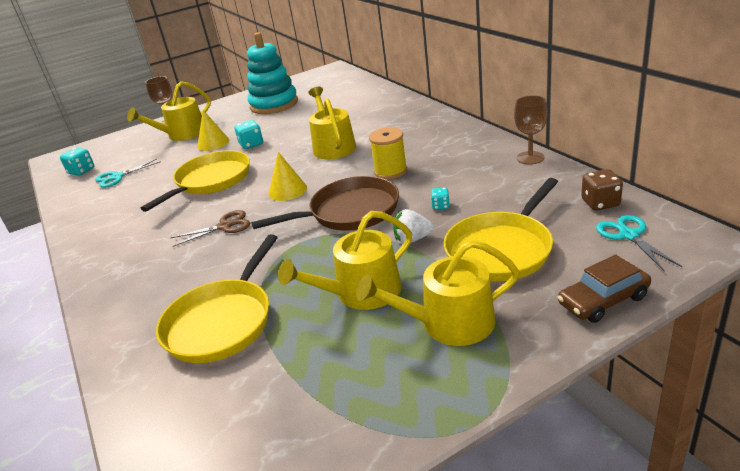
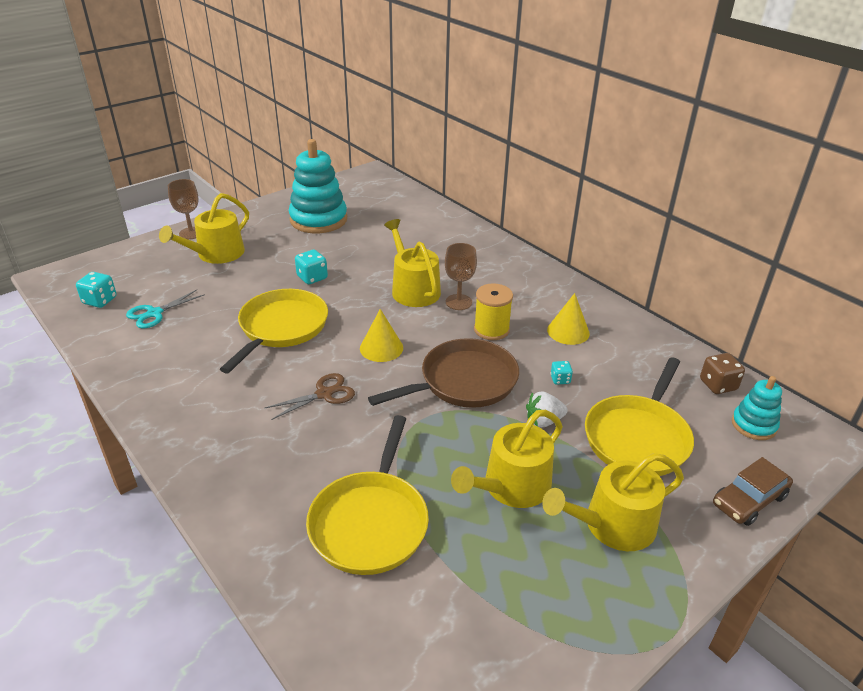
camera: 15 degrees left, 5 degrees up
yellow cone [197,110,229,151] -> yellow cone moved to [547,293,590,345]
brown goblet [514,95,548,164] -> brown goblet moved to [445,243,477,310]
turquoise scissors [596,215,682,271] -> turquoise stacking toy [732,376,782,440]

